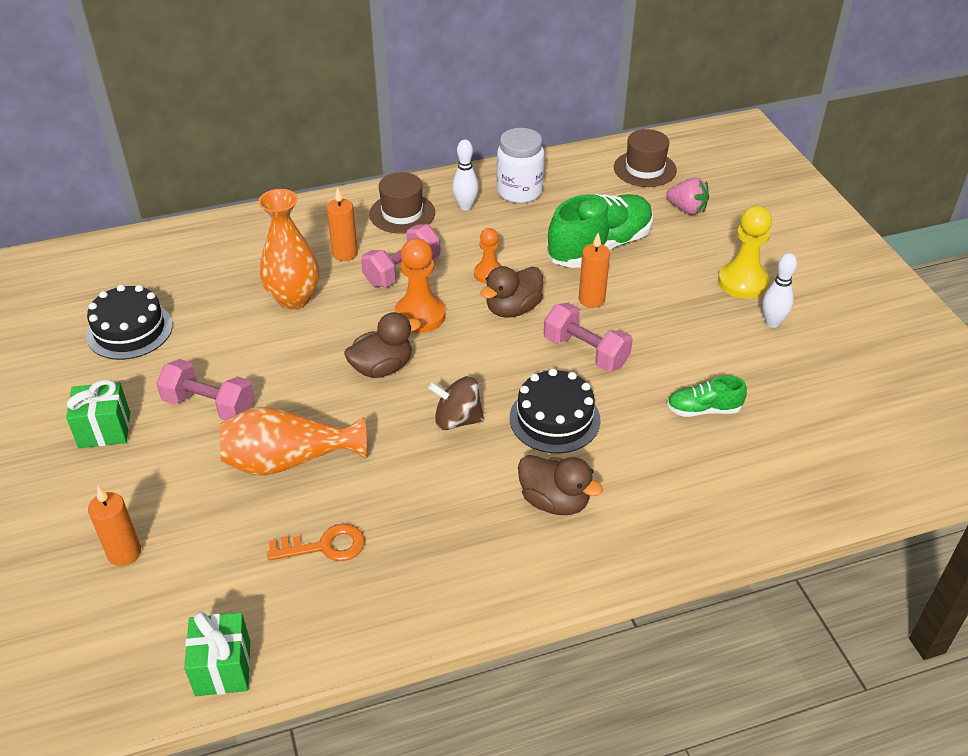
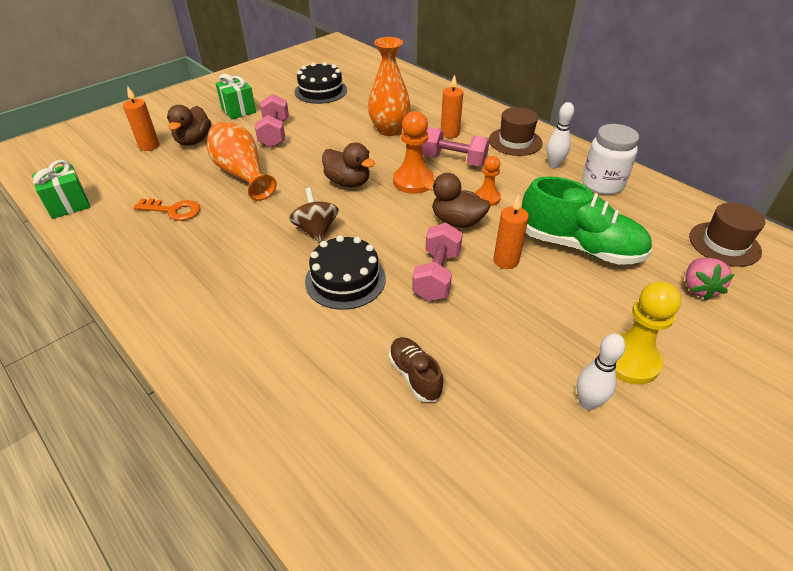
camera: 65 degrees right, 0 degrees up
orange key [267,524,365,561] -> orange key turned 45 degrees counterclockwise [133,199,200,221]
brown duck [518,455,603,515] -> brown duck moved to [167,105,211,145]
green shoe [667,376,747,417] -> brown shoe [389,337,443,402]

